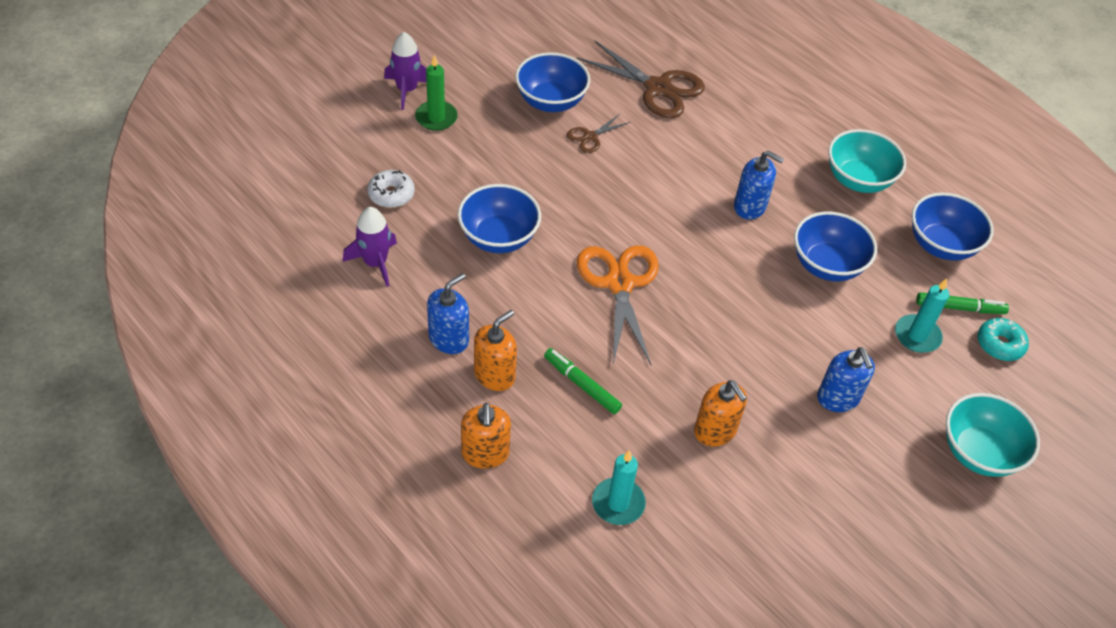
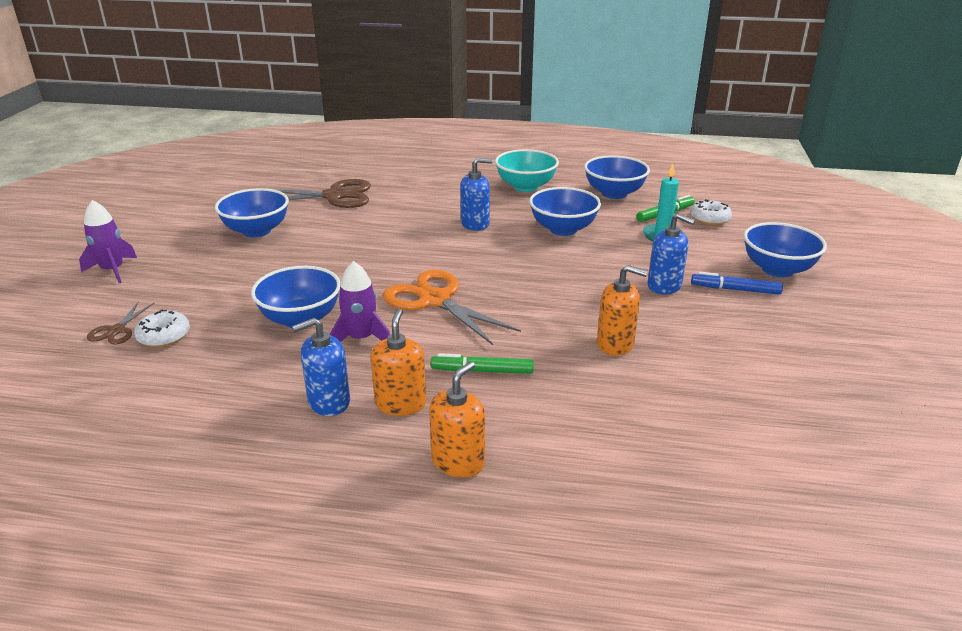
camera: 35 degrees left, 20 degrees down
purple rocket [343,207,397,287] -> purple rocket moved to [330,261,390,342]
green candle [415,54,458,131] -> none
blue soap dispenser [427,273,469,354] -> blue soap dispenser turned 120 degrees counterclockwise [292,318,350,416]
orange soap dispenser [461,403,511,469] -> orange soap dispenser turned 105 degrees counterclockwise [429,361,485,478]
brown scissors [567,114,631,153] -> brown scissors moved to [87,301,155,344]
turquoise candle [592,450,646,525] -> none
turquoise bowl [946,393,1040,477] -> blue bowl [743,222,827,277]
turquoise donut [978,318,1029,361] -> white donut [691,199,732,225]
none -> blue marker [691,272,783,295]

